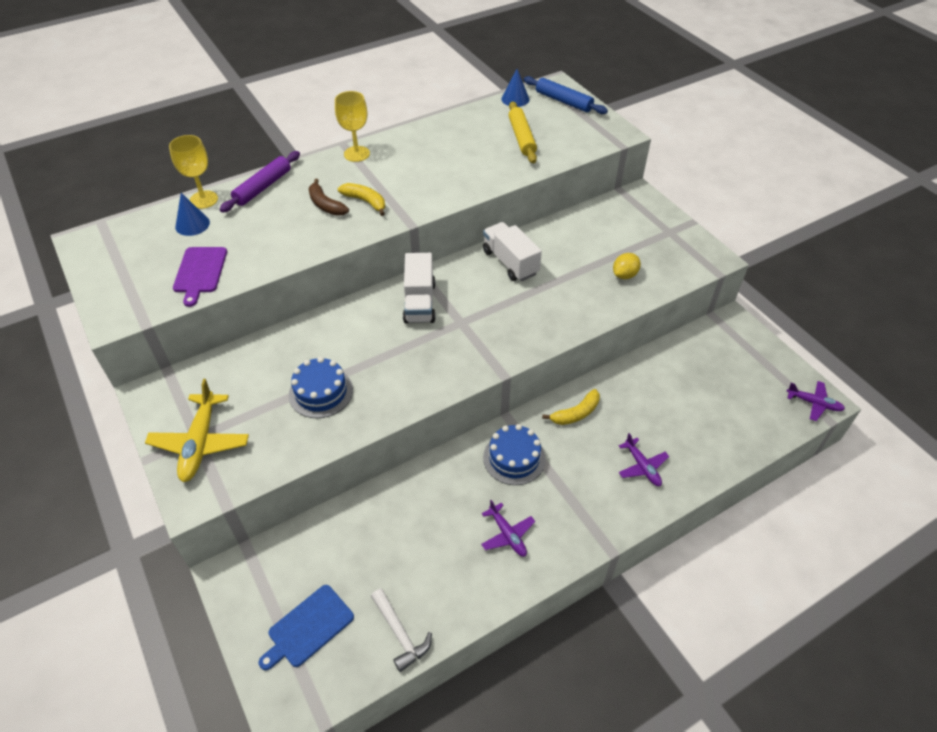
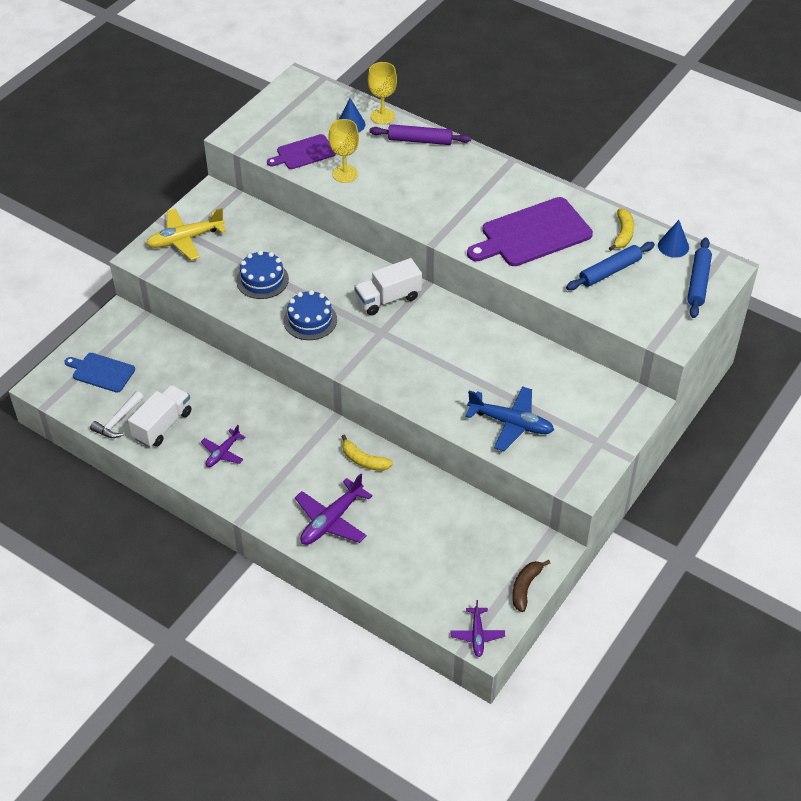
camera: 65 degrees right, 0 degrees up
brown banana [309,179,349,216] -> brown banana moved to [512,560,551,612]
yellow goblet [335,91,370,162] -> yellow goblet moved to [328,119,359,183]
yellow banana [338,183,385,216] -> yellow banana moved to [609,209,634,251]
white truck [483,222,542,281] -> white truck moved to [128,385,191,447]
blue cake [483,424,546,485] -> blue cake moved to [283,290,337,340]
yellow rolling pin [509,101,537,163] -> blue rolling pin [566,242,655,290]
yellow lemon [613,253,641,279] -> blue plane [465,386,554,451]
purple plane [619,433,669,486] -> purple plane [295,473,373,545], size x1.67
none -> purple cutting board [467,197,593,266]

